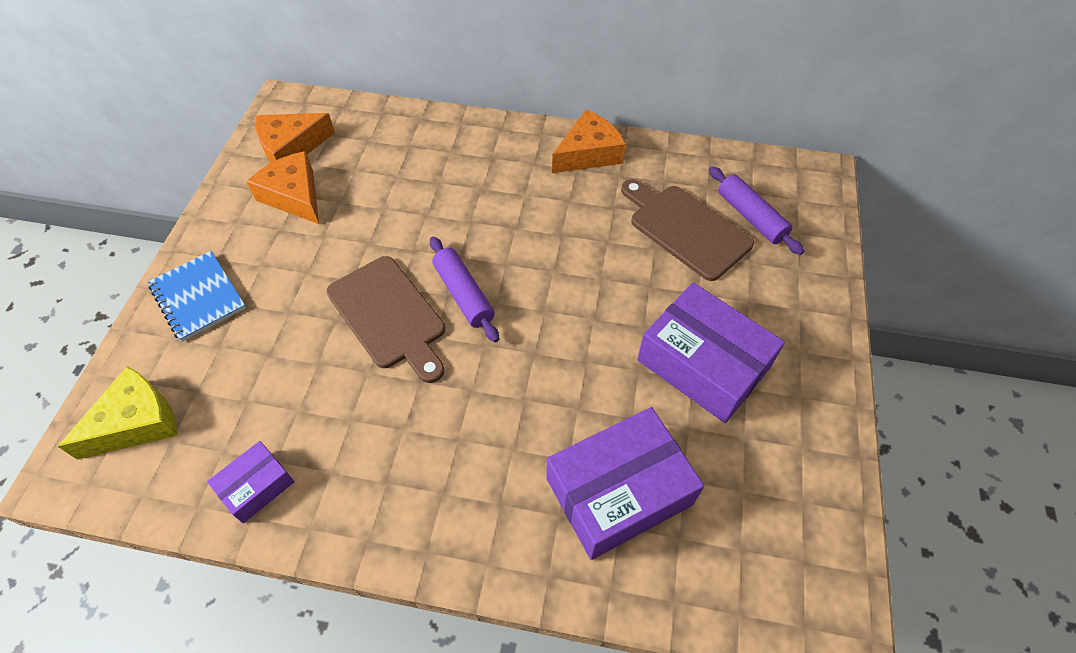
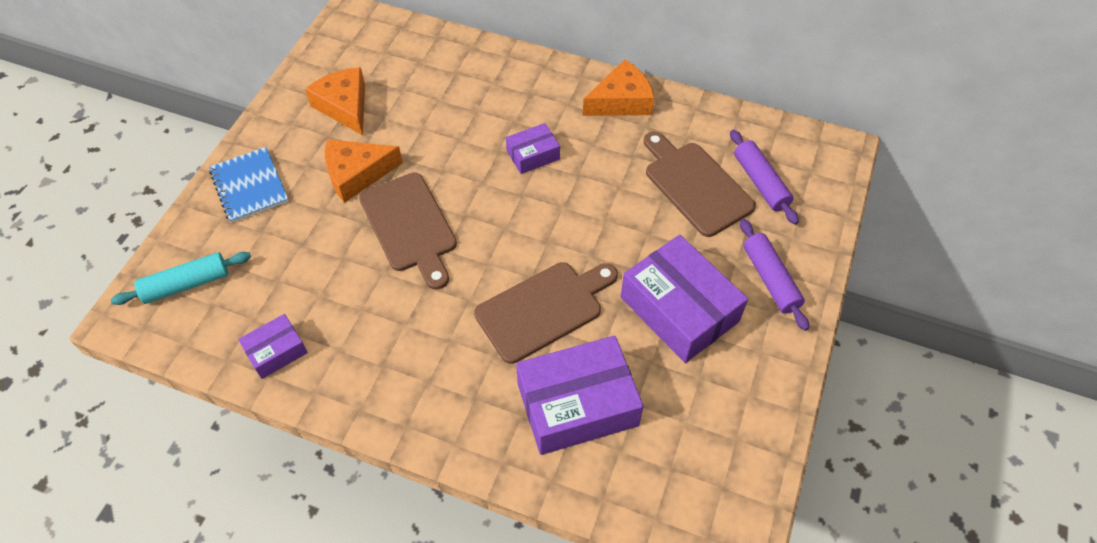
camera: 10 degrees right, 0 degrees up
yellow cheese [57,366,178,460] -> turquoise rolling pin [111,252,251,305]
orange cheese [255,113,335,163] -> orange cheese moved to [325,139,403,203]
purple rolling pin [430,237,499,342] -> purple rolling pin moved to [740,219,809,331]
none -> brown cutting board [474,262,618,364]
none -> purple box [506,123,560,174]

